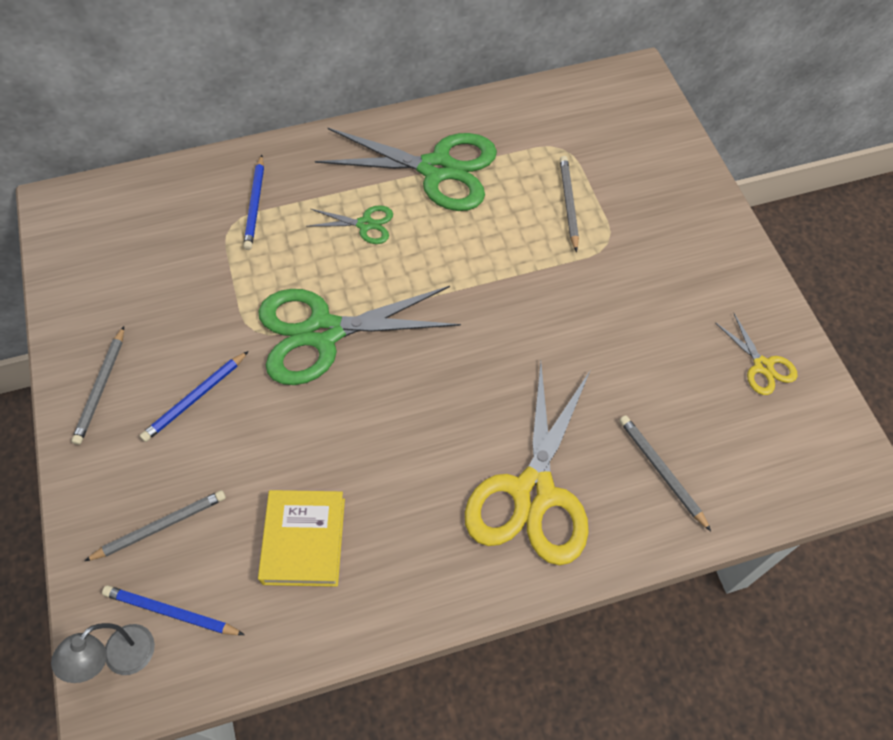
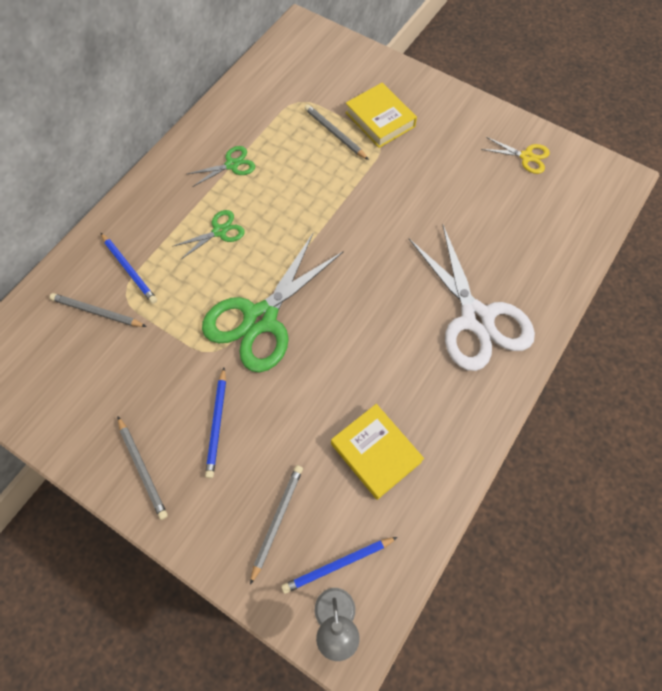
camera: 40 degrees left, 5 degrees up
green scissors [315,128,497,211] -> green scissors [187,146,255,187], size x0.46
yellow scissors [465,362,590,565] -> white scissors [409,225,535,371]
grey pencil [619,415,711,531] -> grey pencil moved to [50,293,147,327]
none -> yellow book [345,83,417,148]

